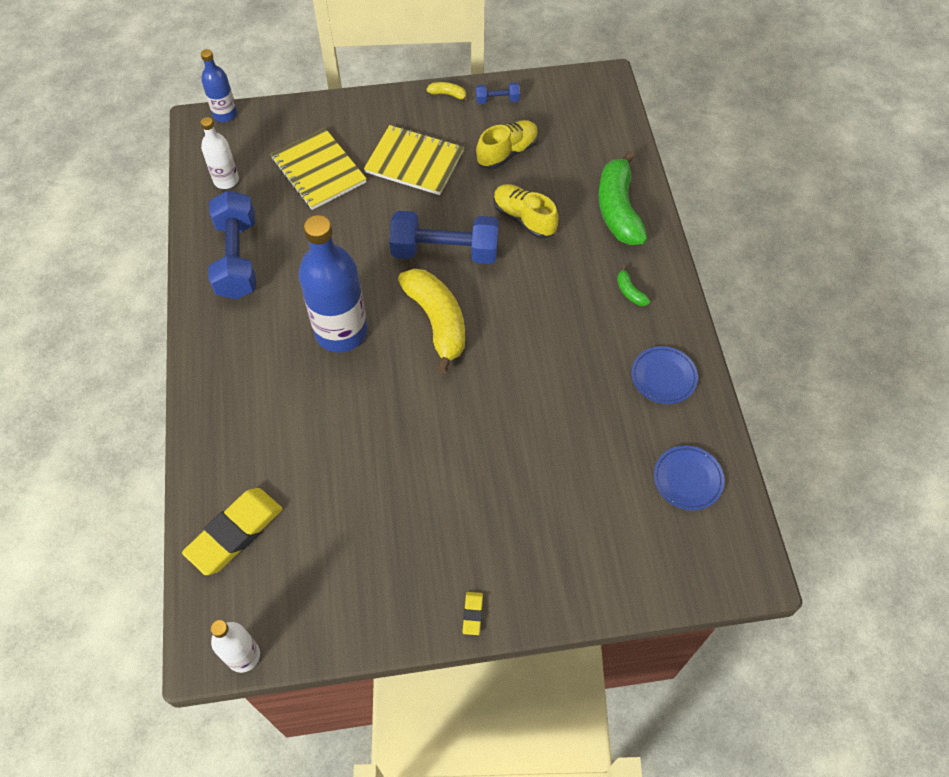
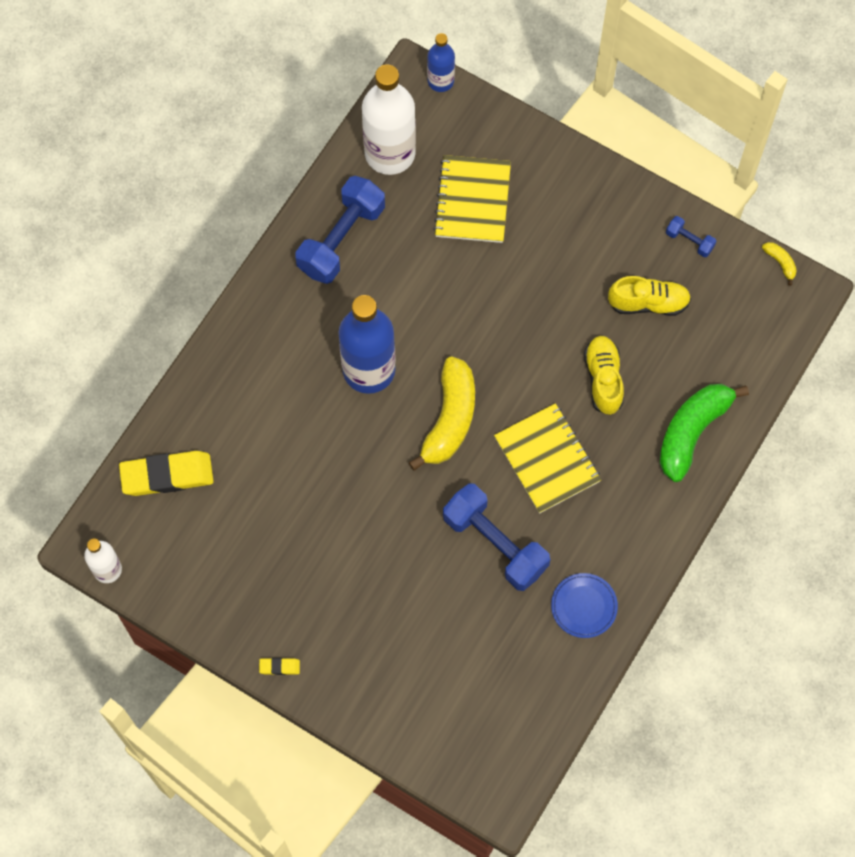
camera: 40 degrees right, 10 degrees up
white bottle [201,117,239,189] -> white bottle [362,64,416,175], size x1.88
yellow notebook [364,125,464,195] -> yellow notebook moved to [494,403,601,513]
blue dumbbell [389,211,499,264] -> blue dumbbell moved to [443,483,550,591]
yellow banana [426,82,469,102] -> yellow banana moved to [762,242,797,286]
yellow eraser [463,592,483,635] -> yellow eraser turned 45 degrees clockwise [259,658,300,675]
green banana [617,265,650,306] -> none
blue plate [654,445,724,510] -> none

